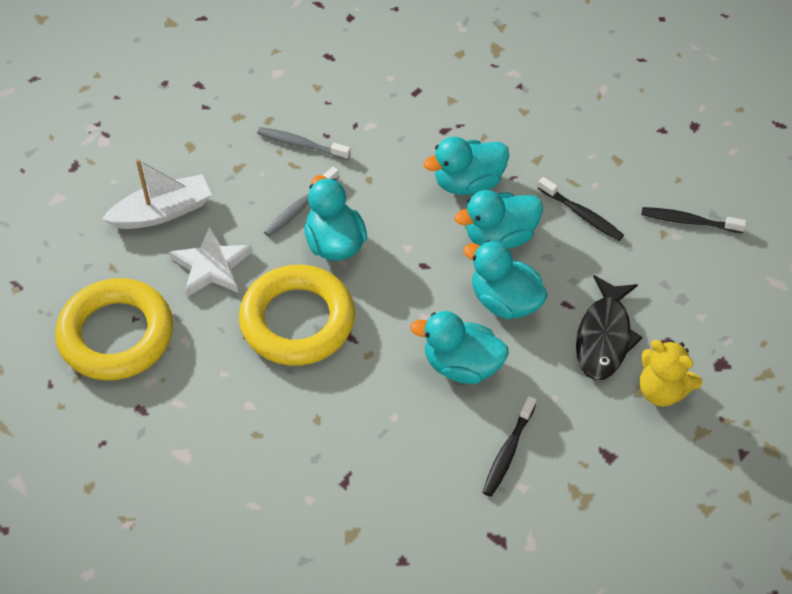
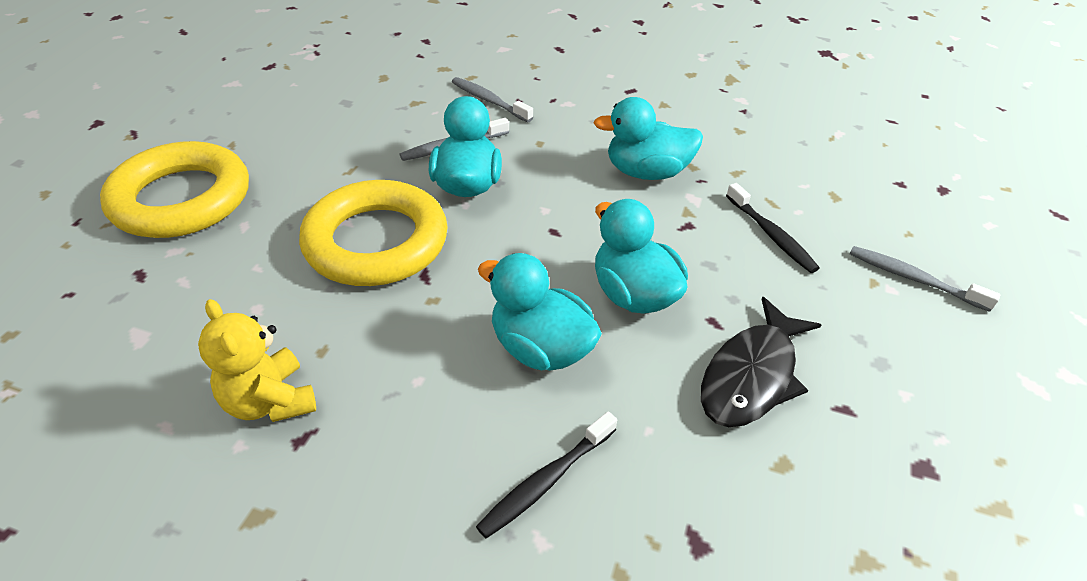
camera: 20 degrees right, 10 degrees down
white boat [102,159,212,229] -> none
white star [169,225,252,297] -> none
turquoise duck [455,190,543,248] -> none
yellow teddy bear [640,340,702,406] -> yellow teddy bear moved to [198,299,316,422]
black toothbrush [641,207,747,233] -> grey toothbrush [850,246,1000,312]

